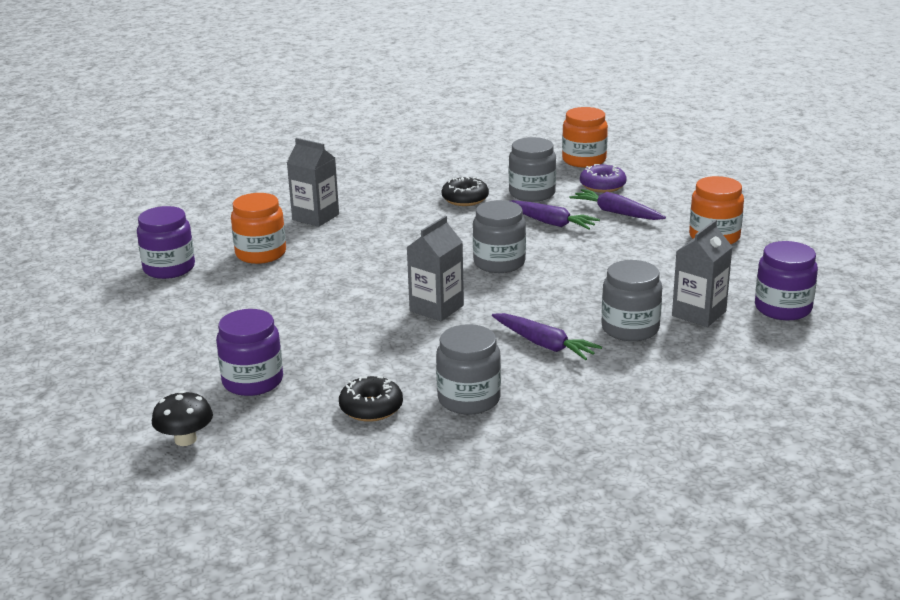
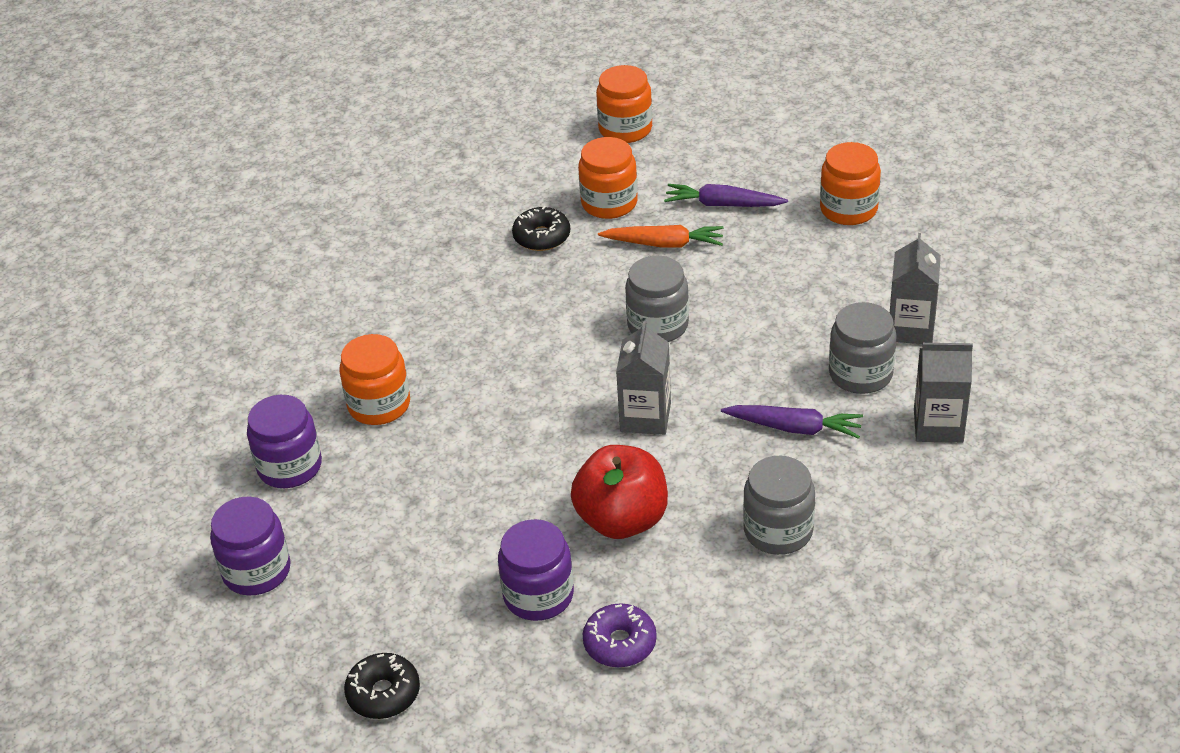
camera: 25 degrees left, 15 degrees up
black mushroom [152,391,213,446] -> none
grey carton [287,138,339,227] -> grey carton moved to [914,343,973,443]
black donut [339,376,403,422] -> black donut moved to [344,653,420,719]
grey jar [509,137,556,202] -> orange jar [578,137,638,219]
purple carrot [511,200,600,230] -> orange carrot [598,225,724,248]
purple donut [580,164,627,193] -> purple donut moved to [583,603,657,667]
purple jar [755,241,818,320] -> purple jar moved to [210,496,291,596]
none -> red apple [571,445,668,539]

